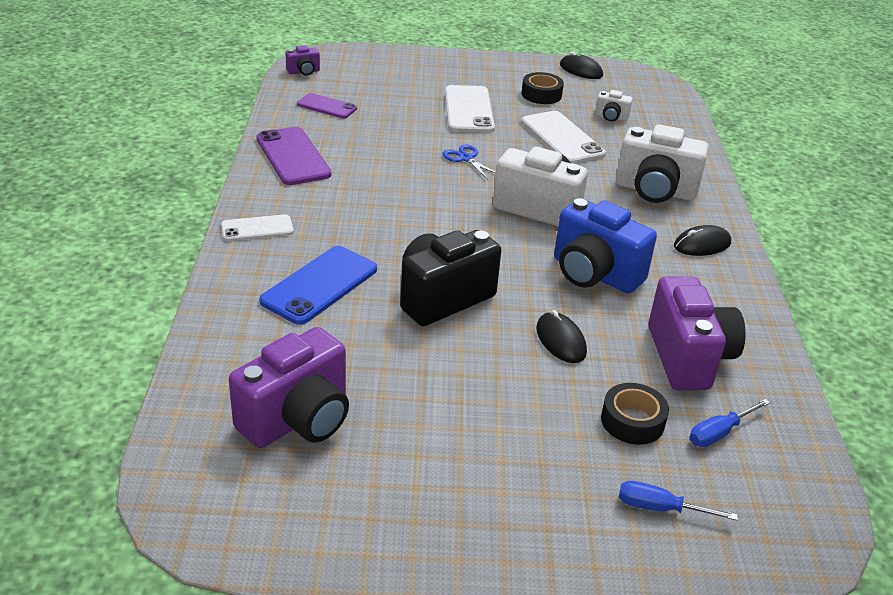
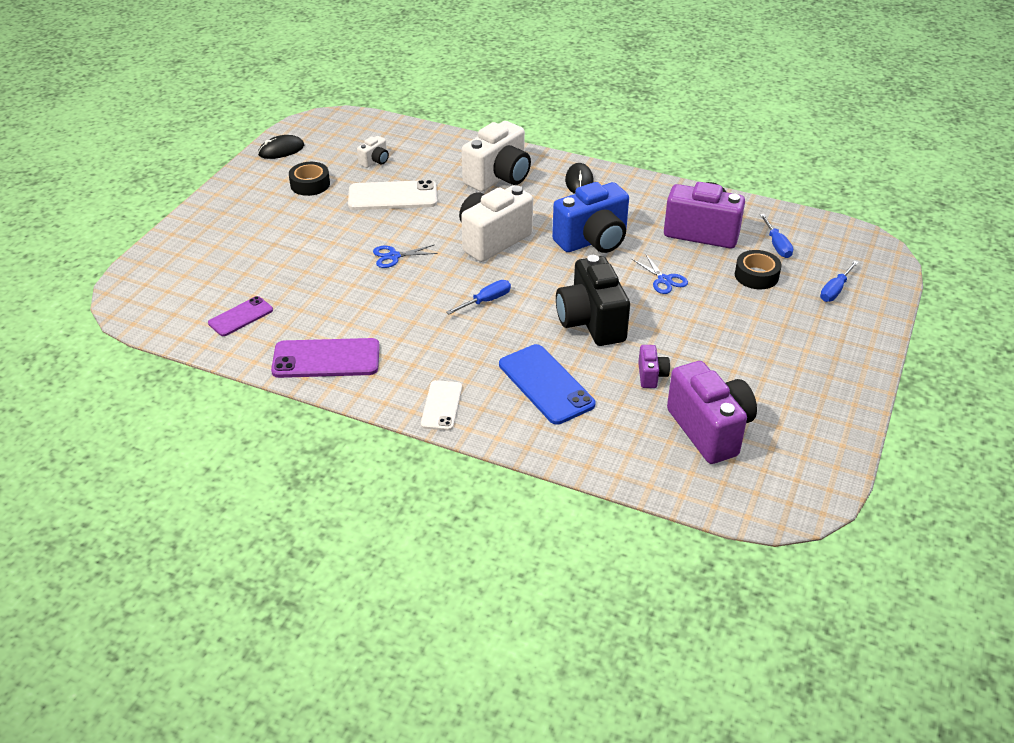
camera: 65 degrees left, 5 degrees up
purple camera [286,45,320,76] -> purple camera moved to [638,345,670,388]
white phone [445,85,495,133] -> none
black mouse [536,310,587,363] -> blue scissors [632,253,688,294]
none -> blue screwdriver [446,280,511,314]

